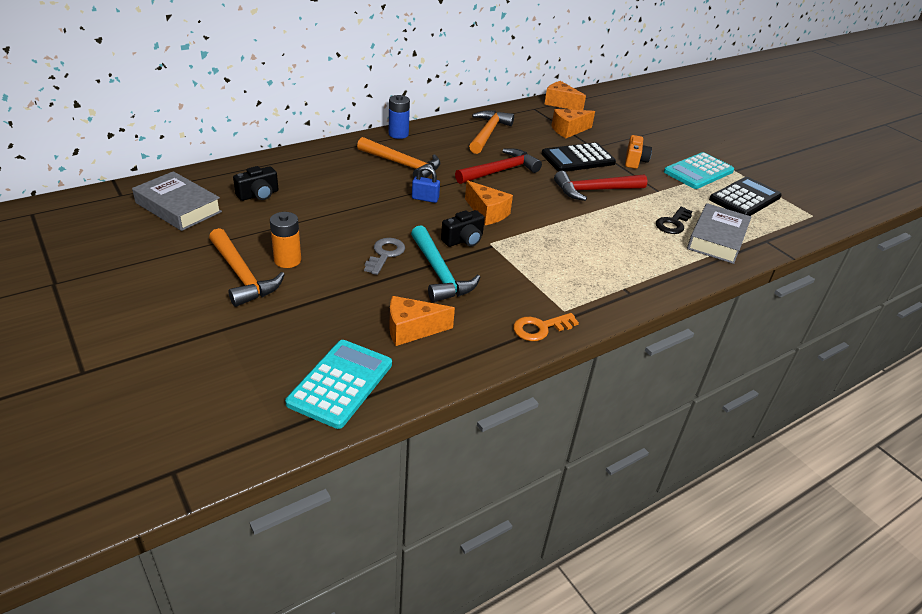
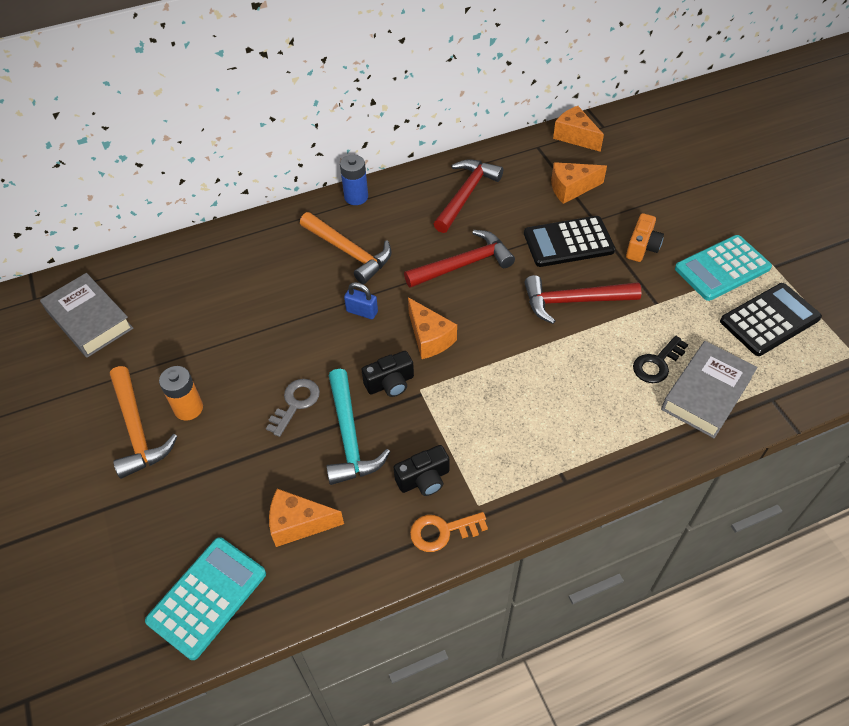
camera: 15 degrees right, 15 degrees up
black camera [233,166,278,201] -> black camera moved to [394,445,450,496]
orange hammer [469,110,514,154] -> red hammer [434,159,503,233]

